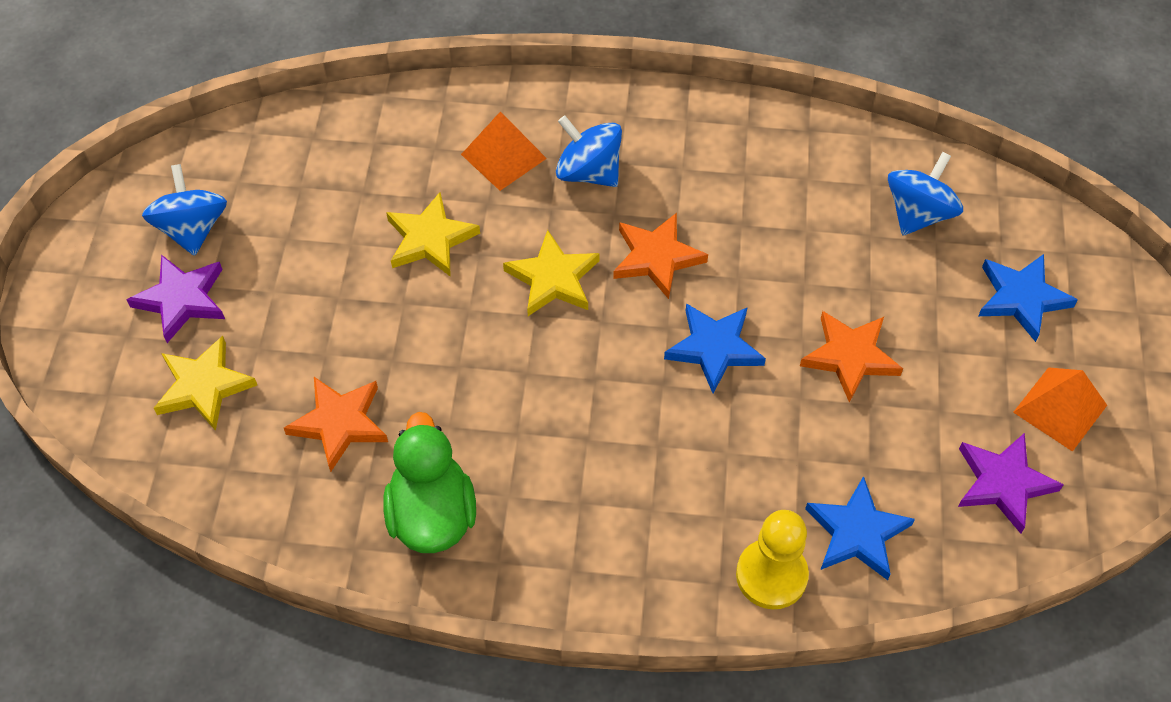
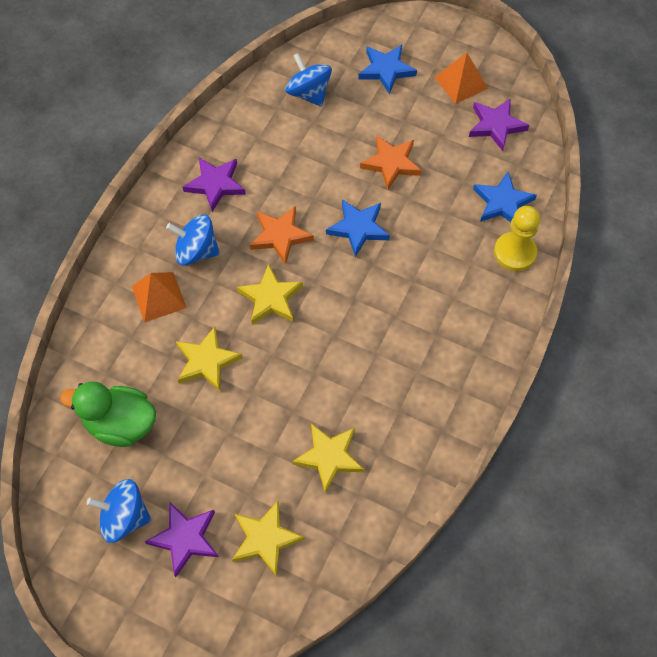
camera: 70 degrees left, 5 degrees up
orange star [284,377,388,472] -> yellow star [292,423,364,493]
green duck [384,412,476,553] -> green duck moved to [60,382,156,447]
blue spinning top [556,115,622,187] -> blue spinning top turned 45 degrees clockwise [166,215,220,266]
none -> purple star [183,158,246,212]

